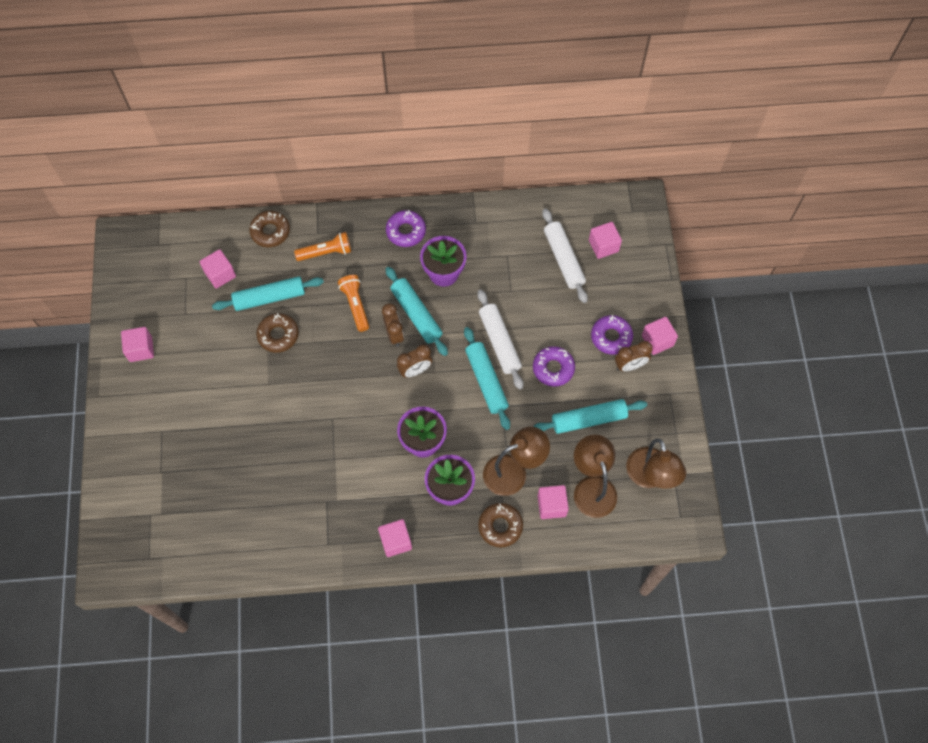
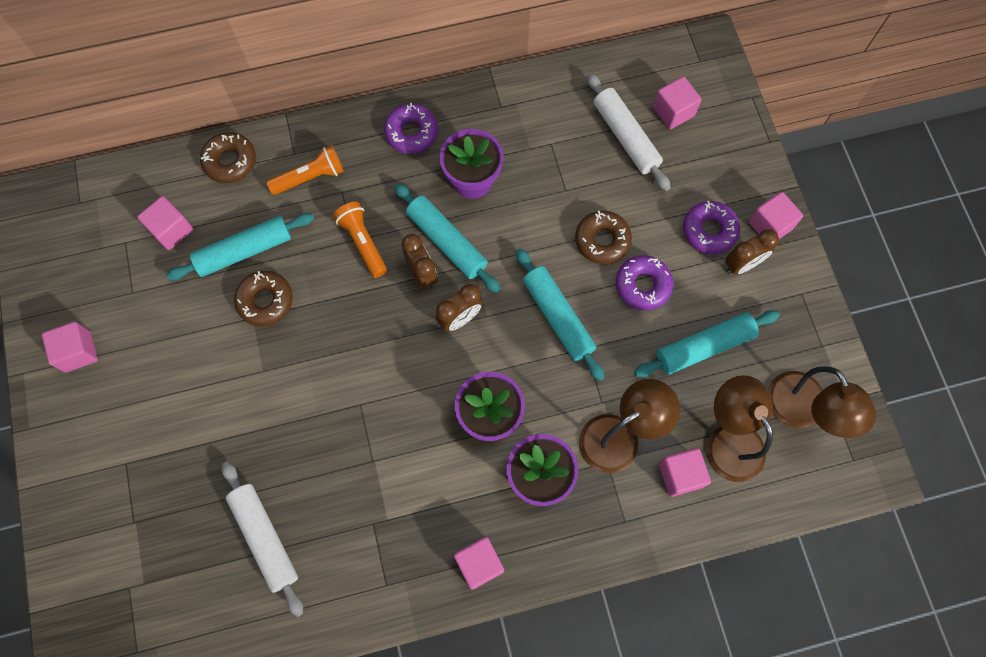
camera: 10 degrees left, 5 degrees up
white rolling pin [477,289,523,390] -> white rolling pin moved to [222,462,303,617]
brown donut [478,503,523,548] -> brown donut moved to [575,211,632,264]

